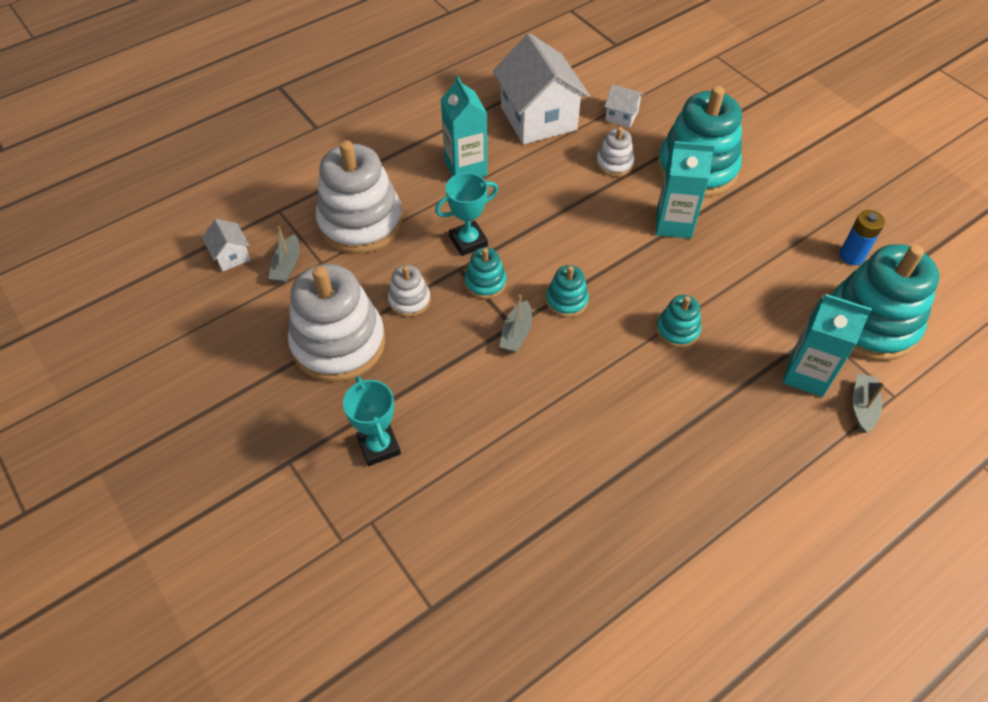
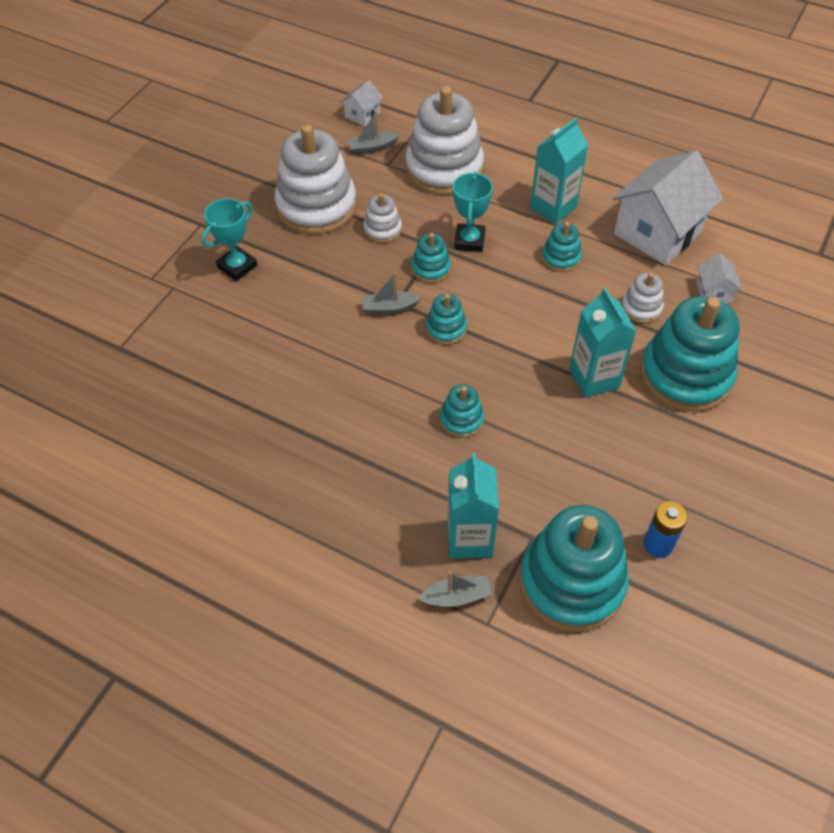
camera: 65 degrees right, 0 degrees up
turquoise trophy [435,173,498,256] -> turquoise trophy turned 60 degrees clockwise [453,171,493,252]
none -> turquoise stacking toy [542,222,582,272]

